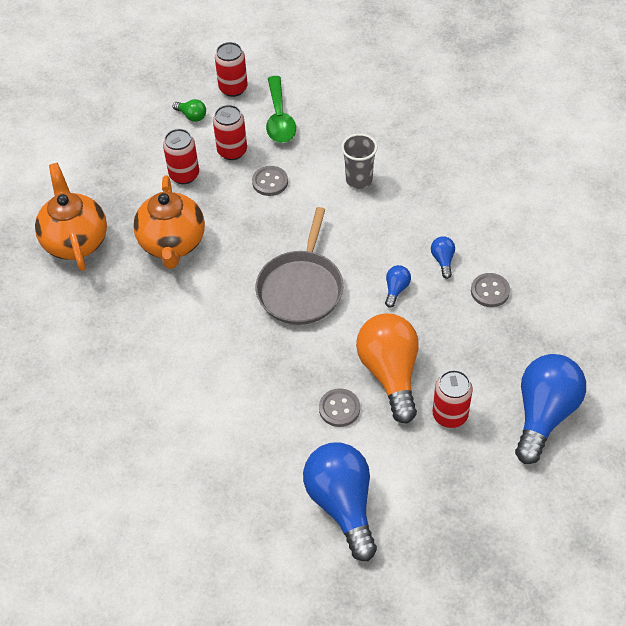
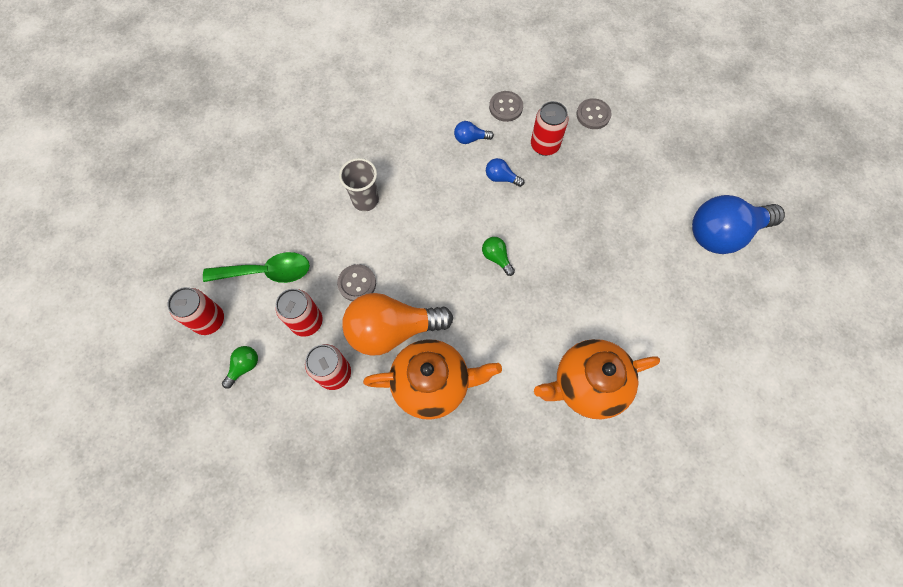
camera: 90 degrees left, 15 degrees up
orange teapot [35,163,107,271] -> orange teapot moved to [534,339,660,419]
grey pan [256,207,343,325] -> green light bulb [482,237,515,276]
grey button [319,388,360,427] -> grey button moved to [576,98,612,129]
orange light bulb [356,314,418,424] -> orange light bulb moved to [342,293,453,356]
red can [433,370,473,428] -> red can moved to [531,101,568,156]
blue light bulb [515,354,586,464] -> none

